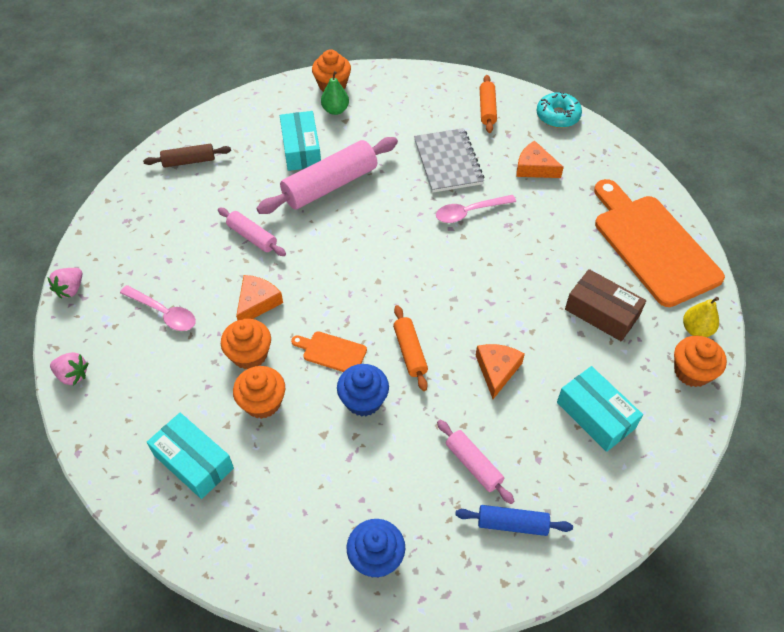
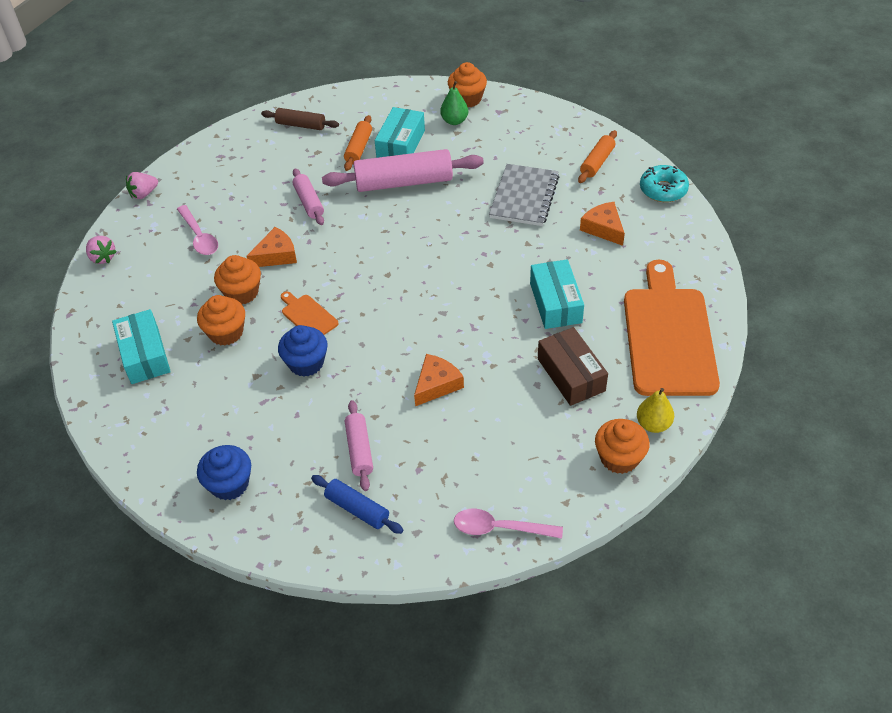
camera: 30 degrees right, 5 degrees down
orange rolling pin [393,305,428,391] -> orange rolling pin moved to [344,115,372,171]
pink spoon [436,195,516,223] -> pink spoon moved to [454,509,563,539]
turquoise box [557,366,643,452] -> turquoise box moved to [530,259,584,329]

